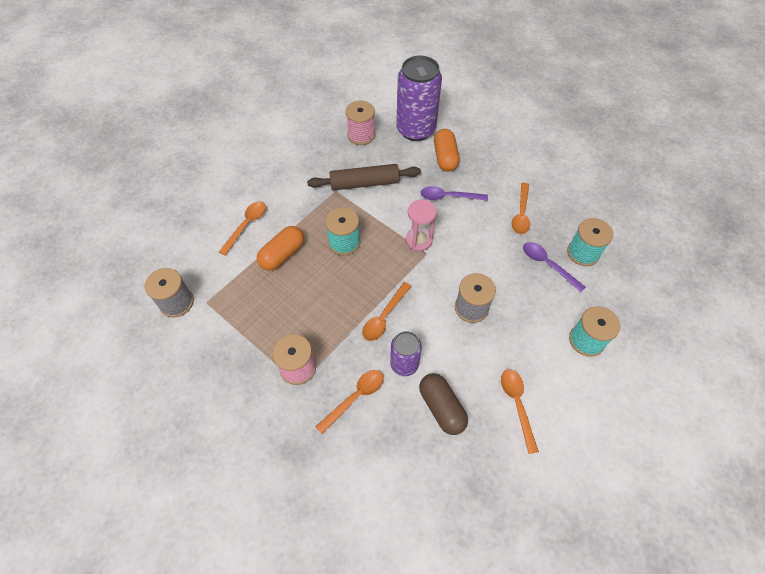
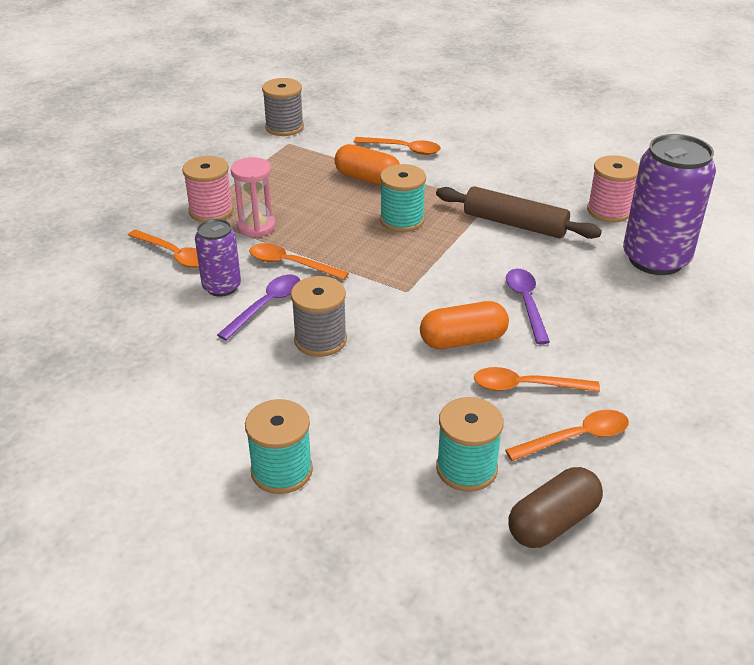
camera: 80 degrees right, 20 degrees down
brown rolling pin [307,164,421,190] -> brown rolling pin turned 45 degrees counterclockwise [436,186,602,239]
pink hourglass [406,199,437,251] -> pink hourglass moved to [231,157,275,237]
brown capsule [419,373,468,435] -> brown capsule moved to [509,467,603,548]
orange capsule [434,129,460,172] -> orange capsule moved to [420,301,509,349]
orange spoon [501,369,539,454] -> orange spoon moved to [505,410,629,461]
purple spoon [523,242,586,292] -> purple spoon moved to [217,275,301,341]

